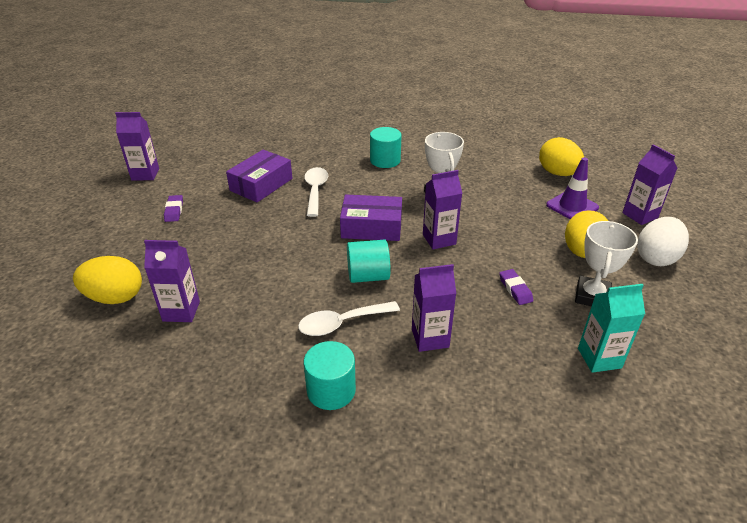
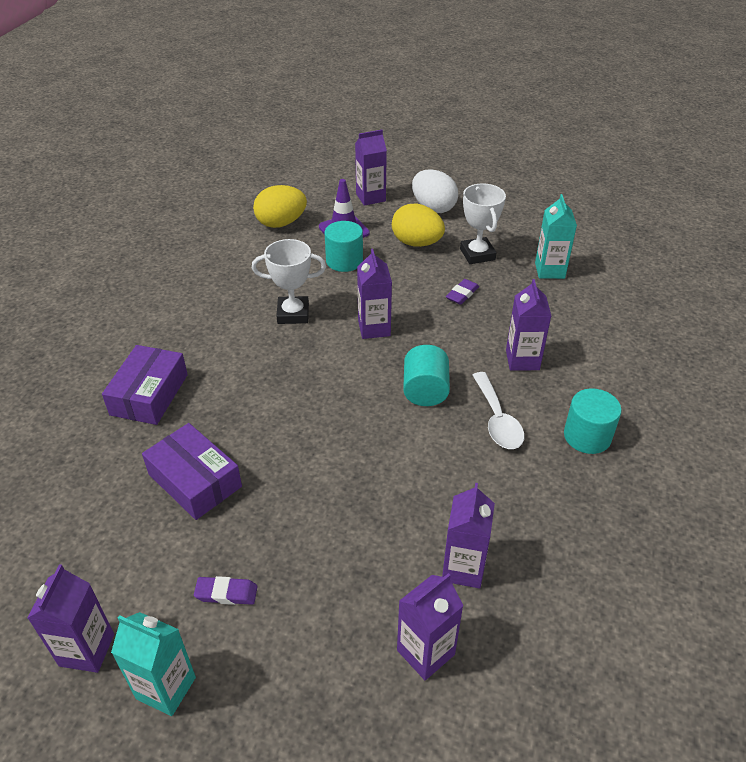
camera: 80 degrees left, 5 degrees up
yellow egg [73,256,142,304] -> purple carton [397,573,464,680]
white spoon [304,167,328,217] -> none
purple box [340,195,402,241] -> purple box moved to [102,345,188,425]
turquoise cylinder [370,127,401,168] -> turquoise cylinder moved to [325,221,363,272]
purple eraser [499,269,533,305] -> purple eraser turned 45 degrees counterclockwise [446,279,479,305]
white trophy [575,221,638,307] -> white trophy turned 45 degrees clockwise [460,183,506,264]
none -> turquoise carton [111,612,196,716]

